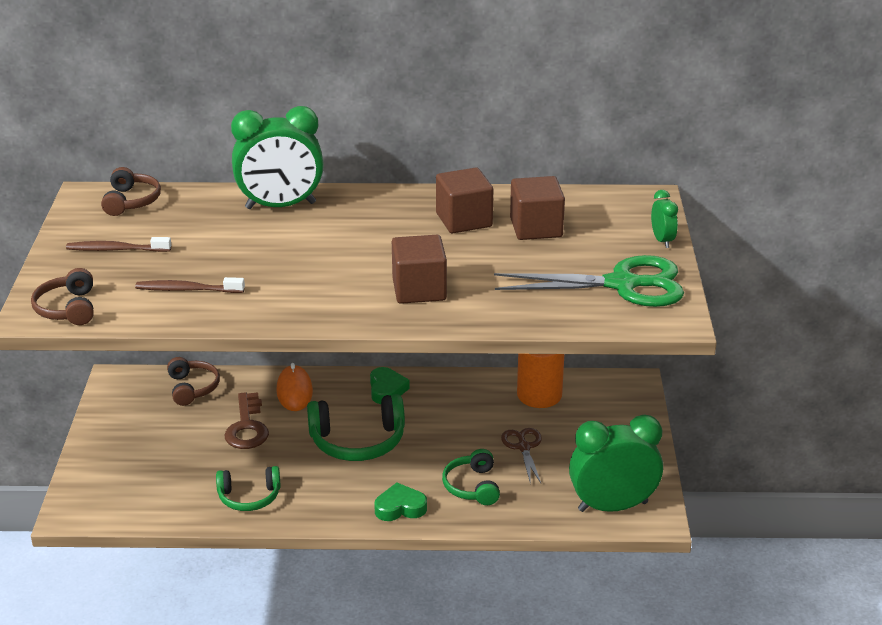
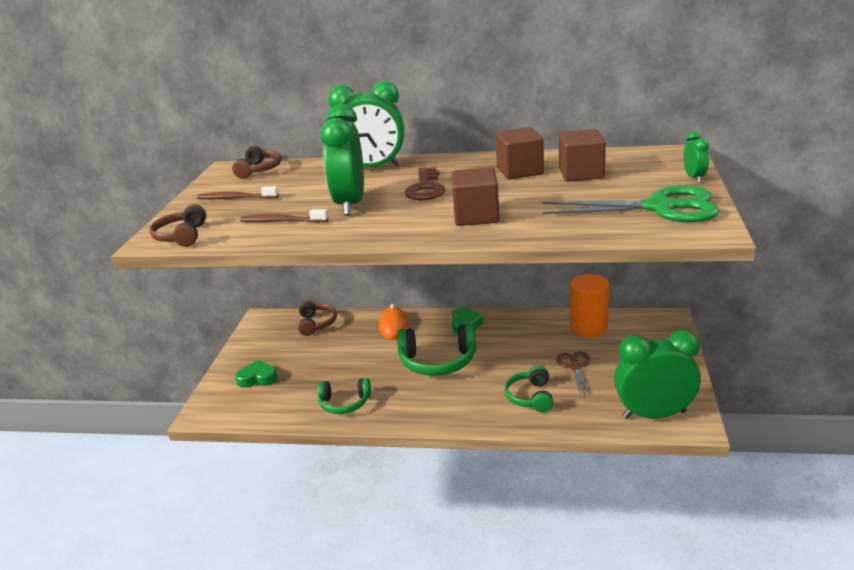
camera: 10 degrees right, 5 degrees down
brown key [224,392,269,449] -> brown key moved to [405,167,445,200]
green heart [374,483,427,521] -> green heart moved to [235,360,277,388]
none -> green clock [320,104,364,215]

